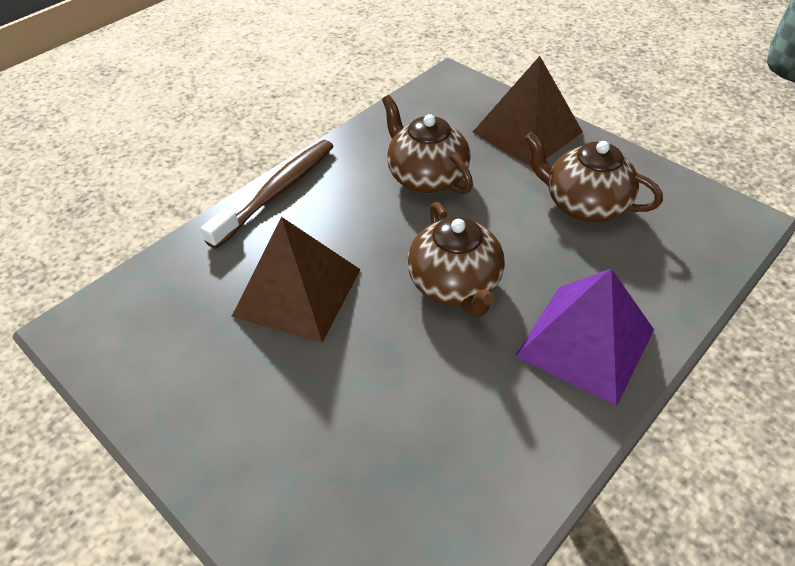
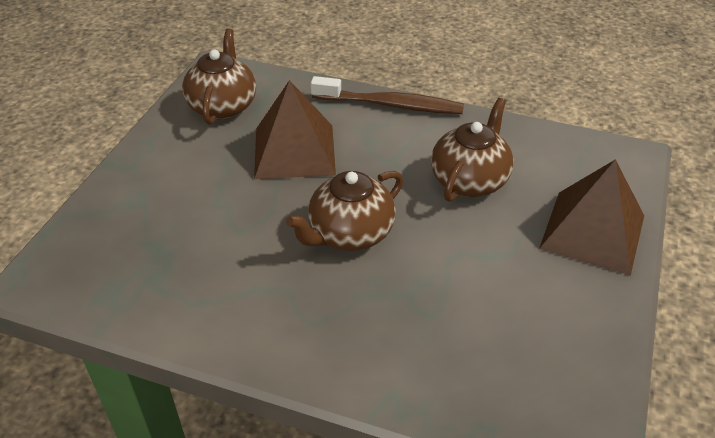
camera: 65 degrees right, 5 degrees down
purple pyramid [515,268,654,407] -> none
brown teapot [524,132,663,222] -> brown teapot moved to [182,28,256,125]

